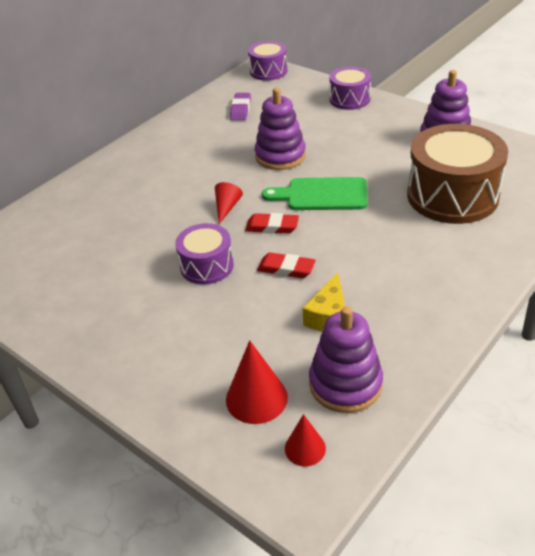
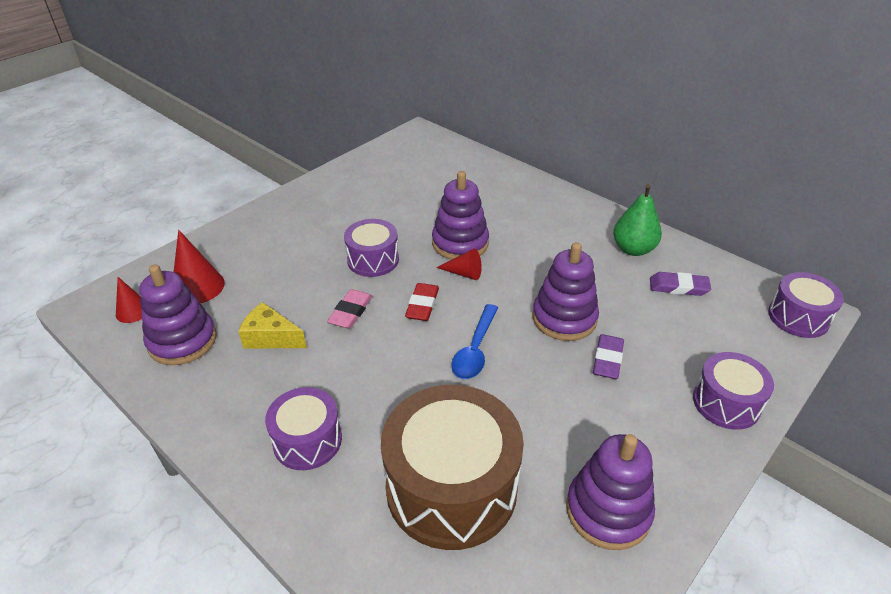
camera: 90 degrees right, 0 degrees up
red eraser [257,252,316,278] -> pink eraser [327,289,373,329]
green cutting board [262,177,368,210] -> blue spoon [451,304,498,379]
none -> purple drum [265,387,342,470]
none -> purple stacking toy [432,171,489,260]
none -> purple eraser [593,334,624,379]
none -> green pear [613,184,662,256]

